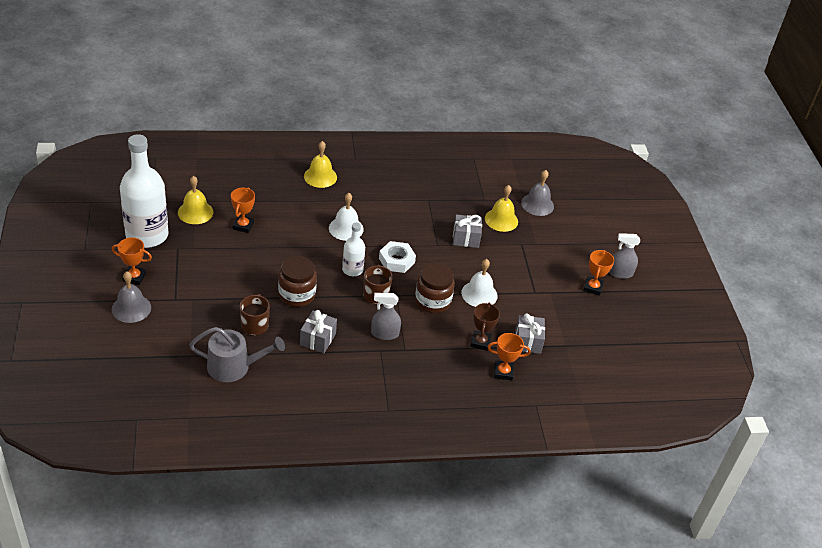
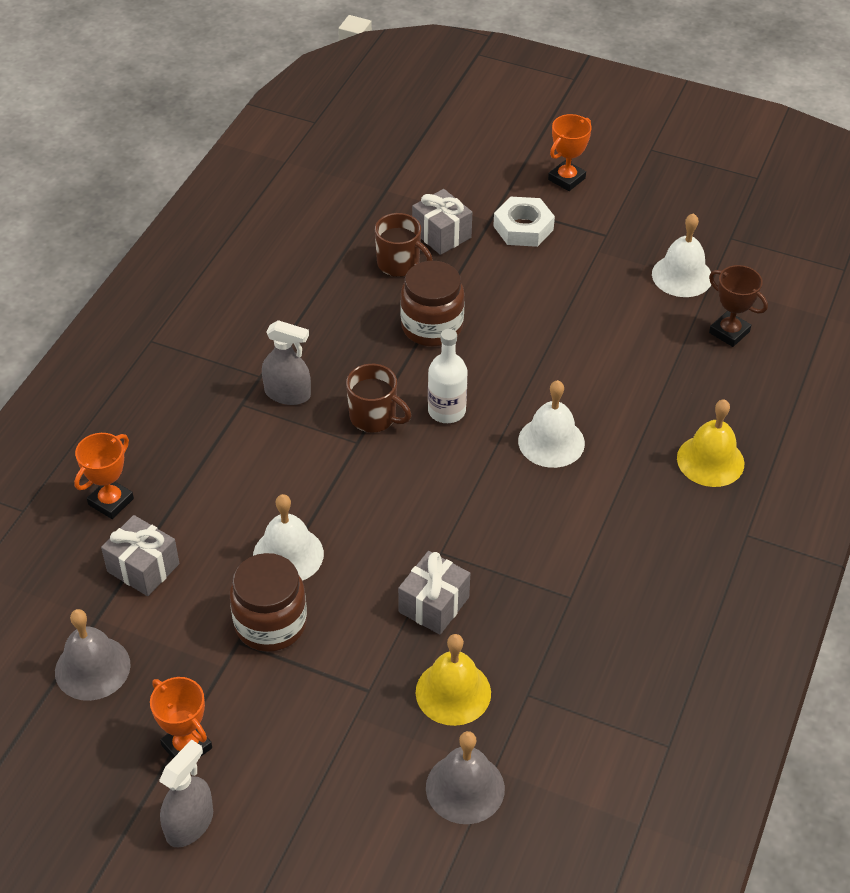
camera: 125 degrees right, 5 degrees up
grey bell [112,272,151,323] -> grey bell moved to [55,609,131,701]
white bottle [120,134,169,248] -> none
yellow bell [178,176,213,224] -> white bell [652,213,711,297]
grey watering can [189,327,285,382] -> none
orange trophy [231,187,255,233] -> none
grey gift [300,310,337,353] -> grey gift moved to [412,189,472,255]
grey spray bottle [371,293,401,340] -> grey spray bottle turned 75 degrees clockwise [262,320,311,405]
white nut [379,241,416,273] -> white nut moved to [493,196,555,247]
brown jar [415,263,455,313] -> brown jar moved to [230,553,307,652]
brown trophy [470,302,500,351] -> brown trophy moved to [709,265,768,347]

